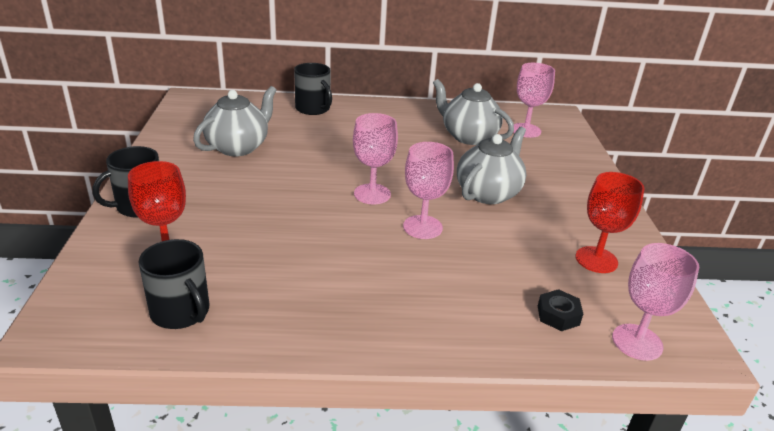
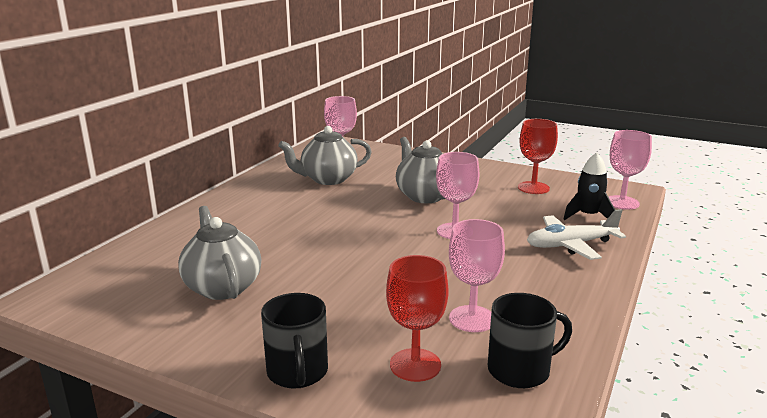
camera: 60 degrees left, 10 degrees down
black mug [294,63,332,115] -> none
pink goblet [353,113,398,204] -> pink goblet moved to [449,219,505,332]
black nut [538,289,583,331] -> black rocket [563,153,615,220]
none -> white plane [527,209,626,260]

